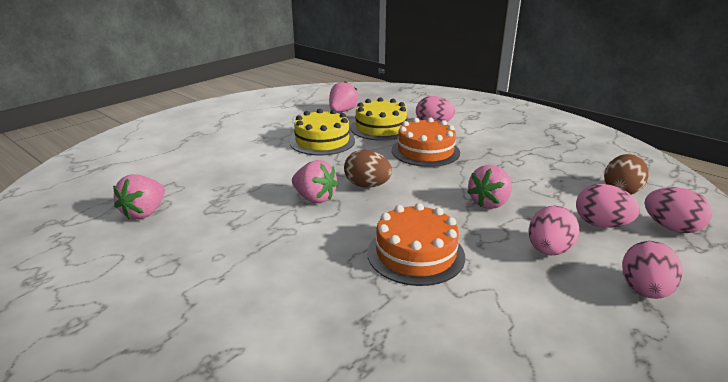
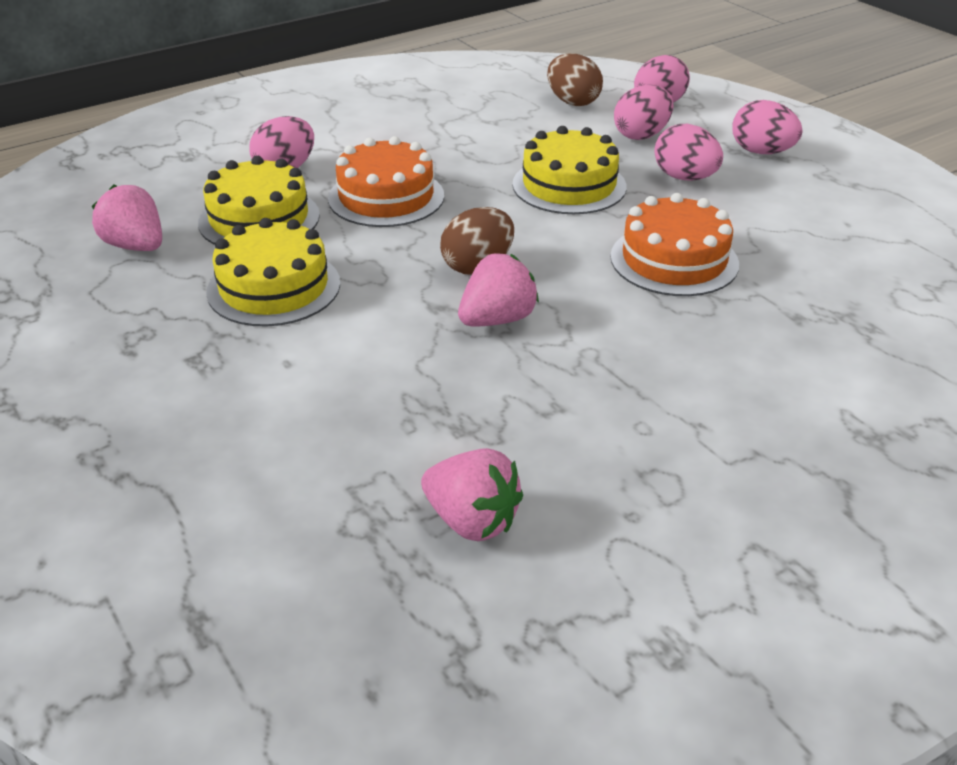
camera: 75 degrees left, 10 degrees up
pink strawberry [467,165,512,209] -> yellow cake [512,126,627,214]

